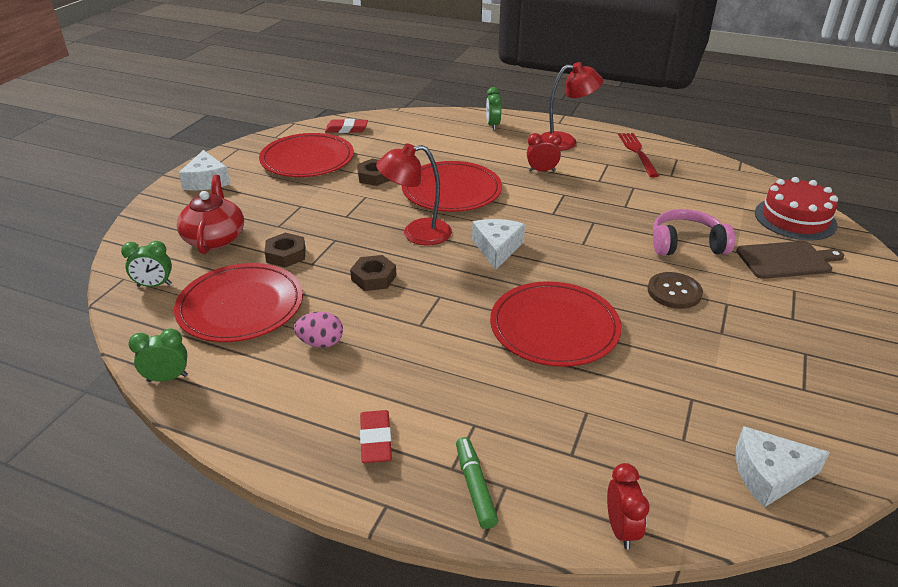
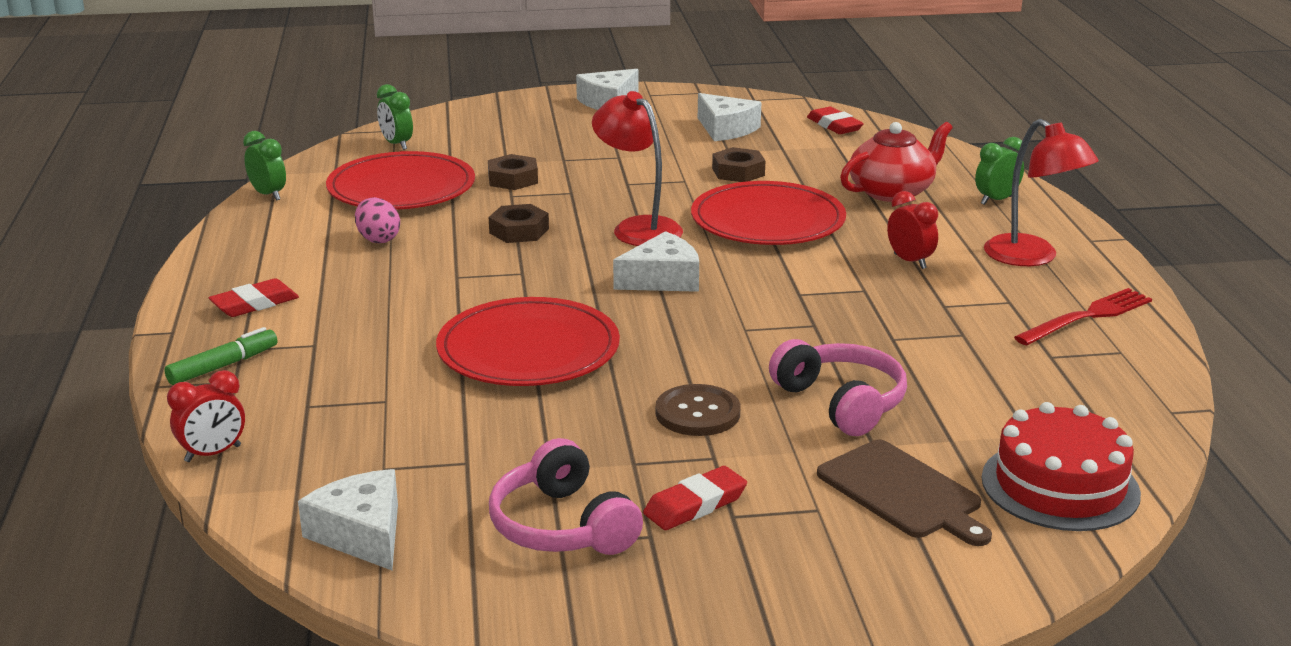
camera: 60 degrees right, 10 degrees down
red teapot [177,175,244,254] -> red teapot moved to [840,122,953,202]
red plate [259,133,354,177] -> white cheese [698,93,761,141]
none -> pink headphones [489,438,643,555]
none -> red eraser [643,466,747,530]

